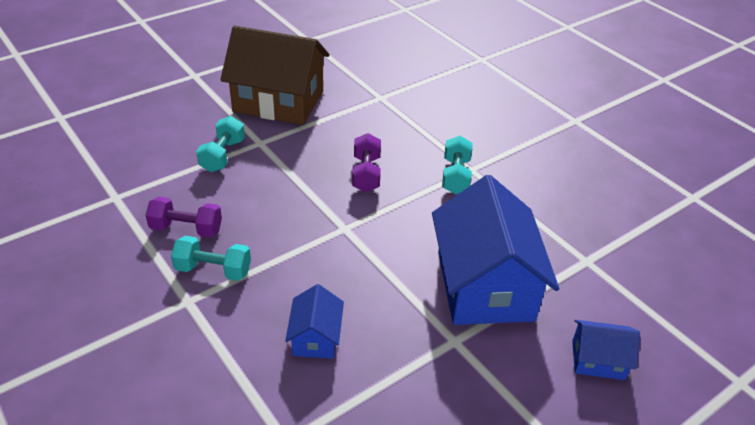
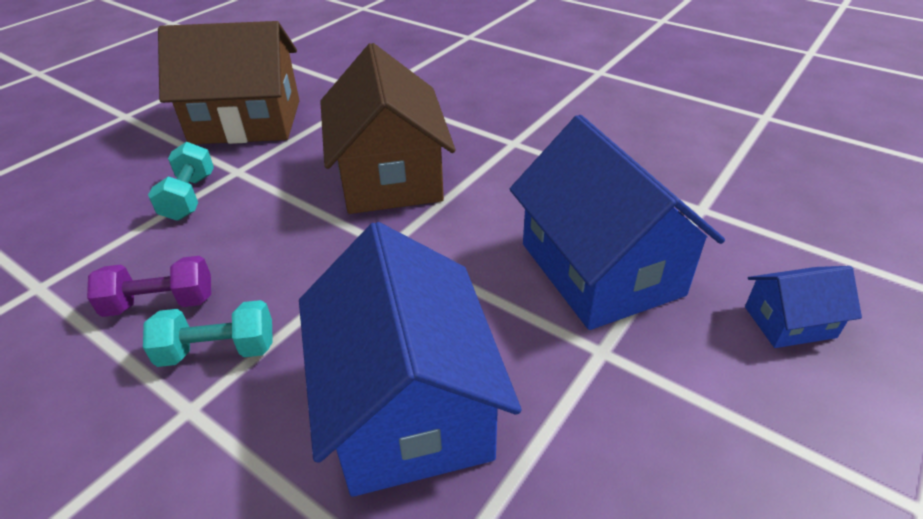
camera: 15 degrees left, 0 degrees up
blue house [285,284,344,359] -> blue house [299,222,521,497], size x2.16
purple dumbbell [352,133,381,192] -> brown house [320,43,456,214]
turquoise dumbbell [442,136,473,194] -> none

